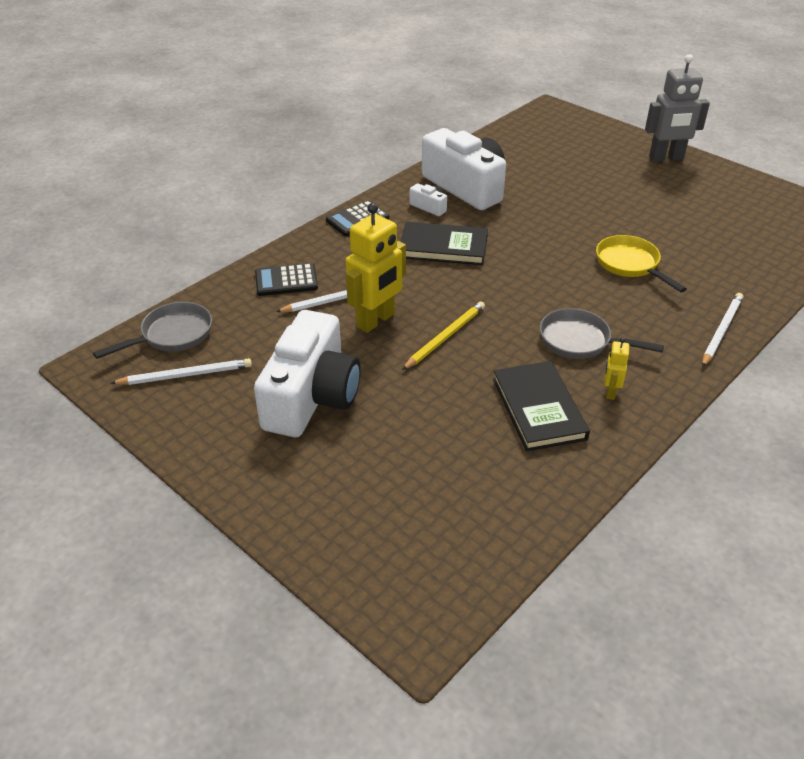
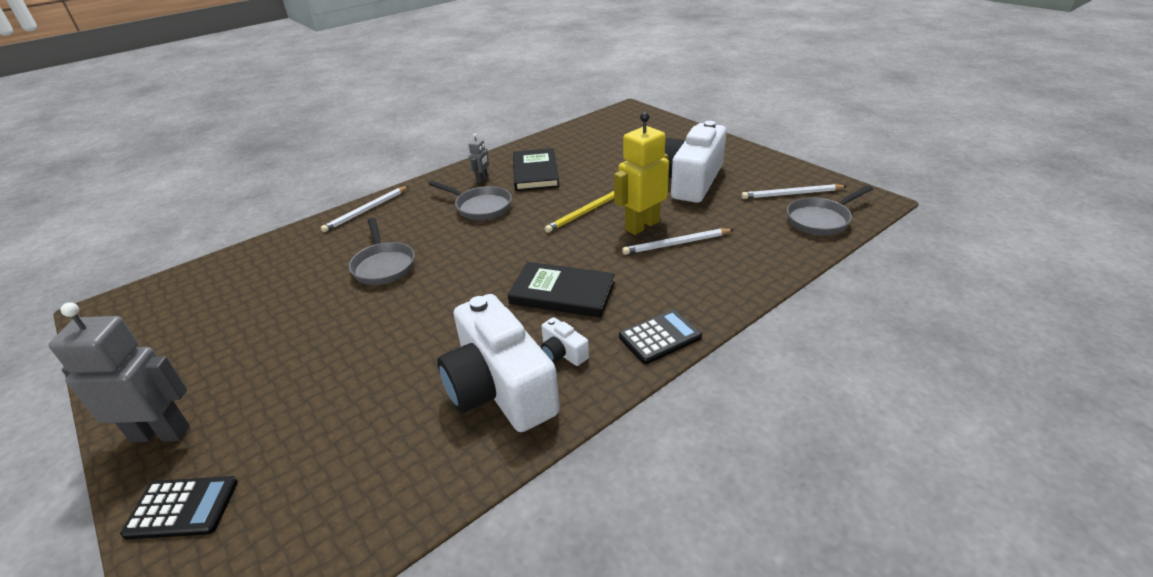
camera: 170 degrees left, 5 degrees down
black calculator [255,263,318,296] -> black calculator moved to [120,476,238,540]
yellow pan [596,235,687,293] -> grey pan [349,218,415,285]
yellow robot [604,338,629,400] -> grey robot [469,134,489,183]

